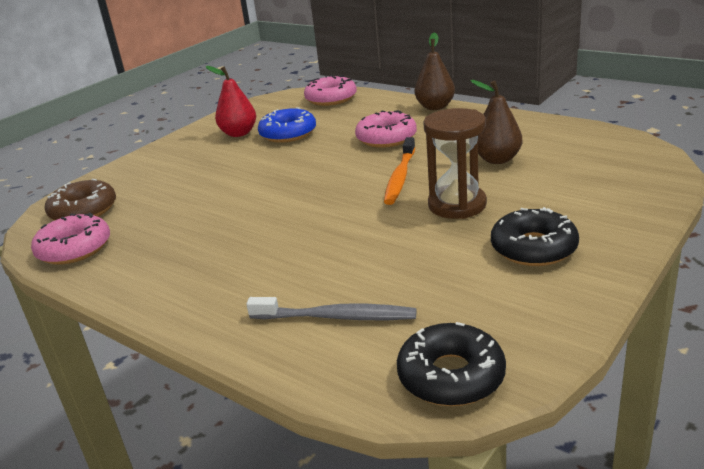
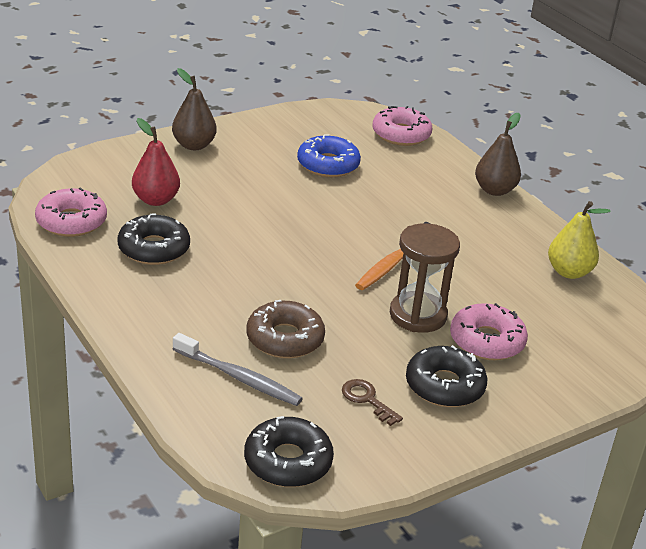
camera: 15 degrees right, 5 degrees up
brown donut [45,179,116,220] -> brown donut moved to [247,300,325,359]
red pear [206,66,256,137] -> red pear moved to [132,118,180,206]
pink donut [355,110,417,148] -> pink donut moved to [450,303,528,360]
brown pear [470,80,522,164] -> brown pear moved to [172,68,217,150]
none -> black donut [118,214,190,265]
none -> brown key [342,379,403,426]
none -> yellow pear [548,201,611,279]

